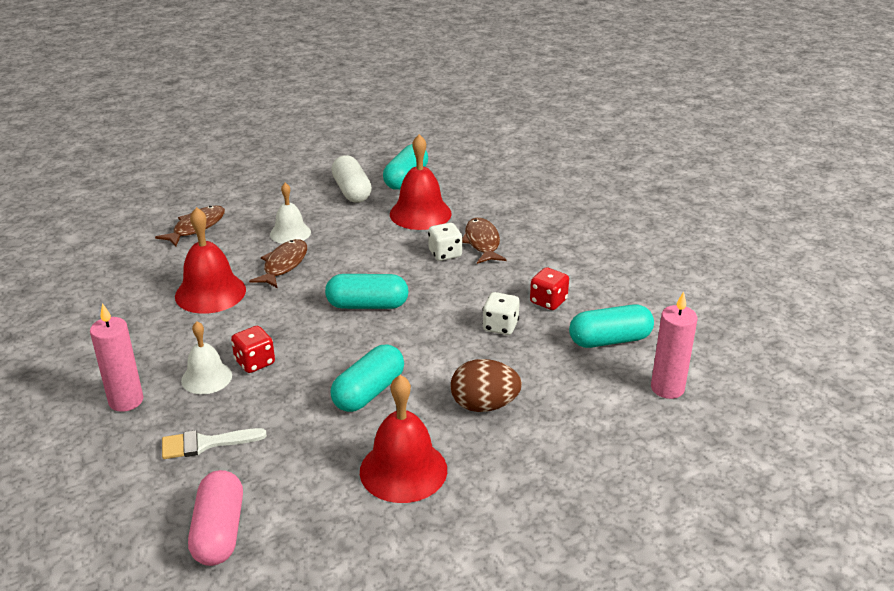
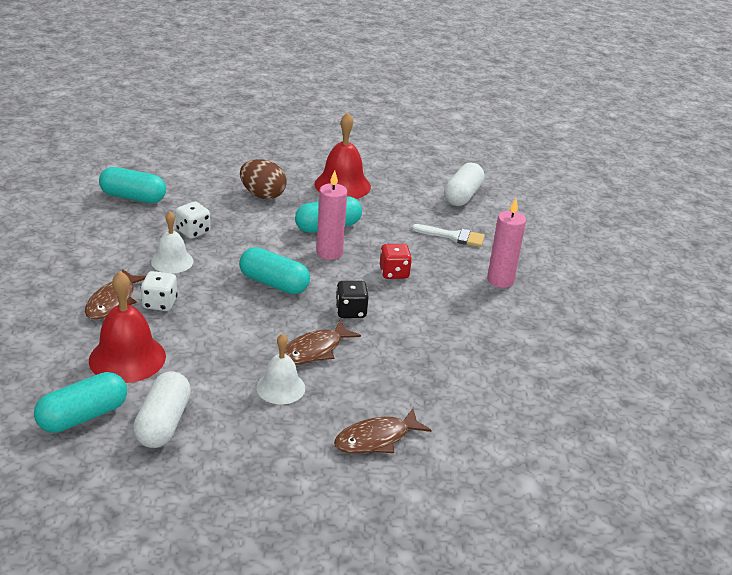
camera: 155 degrees left, 0 degrees up
red bell [175,207,246,314] -> none
white bell [181,321,232,394] -> white bell moved to [151,211,194,274]
pink capsule [188,470,243,566] -> white capsule [444,163,485,206]
red dice [530,267,569,310] -> none
pink candle [651,291,698,399] -> pink candle moved to [316,170,347,260]
none -> black dice [336,281,369,318]

